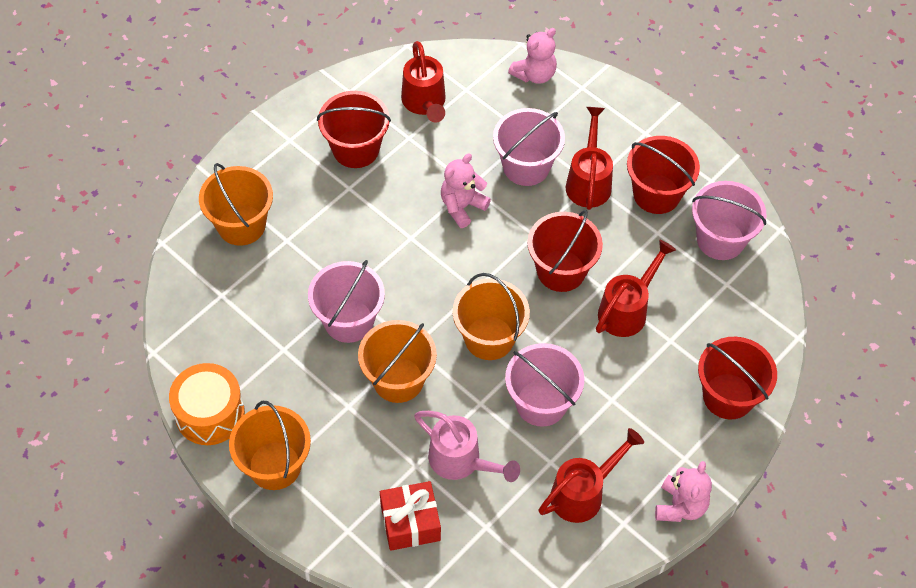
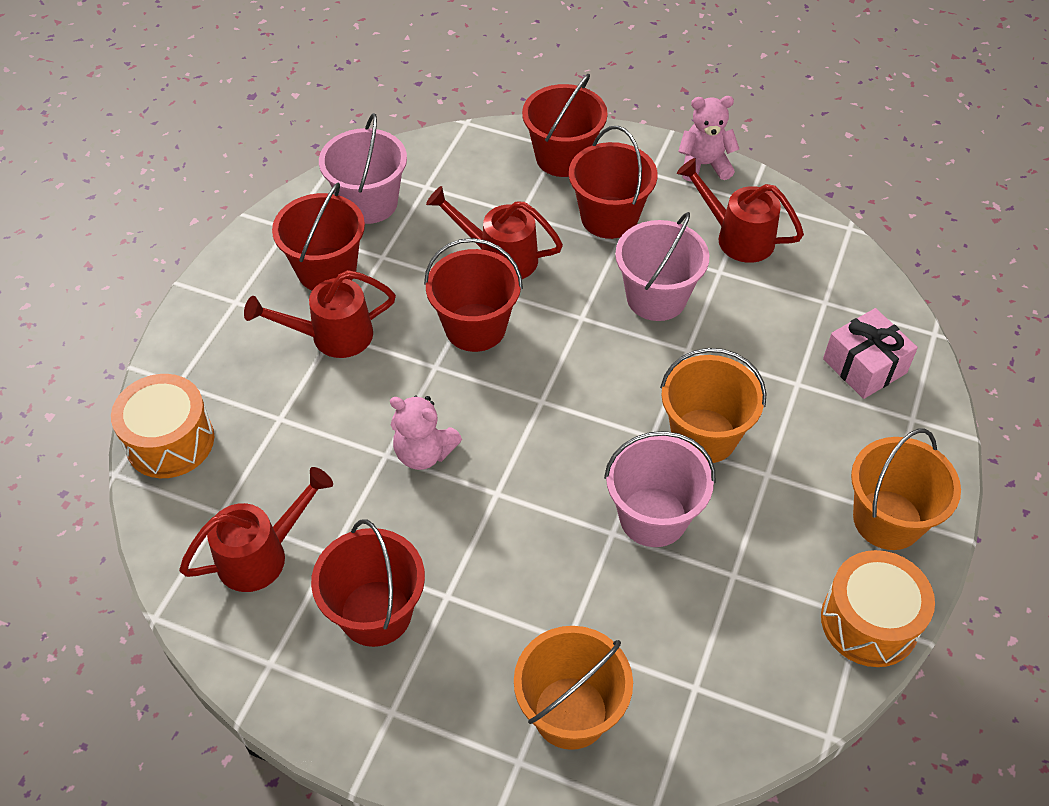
camera: 110 degrees left, 5 degrees down
red gift [380,481,441,551] -> pink gift [823,308,918,399]
pink watering can [414,411,520,482] -> none
orange bucket [453,273,530,360] -> none
pink bucket [493,108,565,186] -> none
pink teddy bear [508,28,557,84] -> orange drum [111,374,214,478]
none -> red bucket [569,126,657,239]

